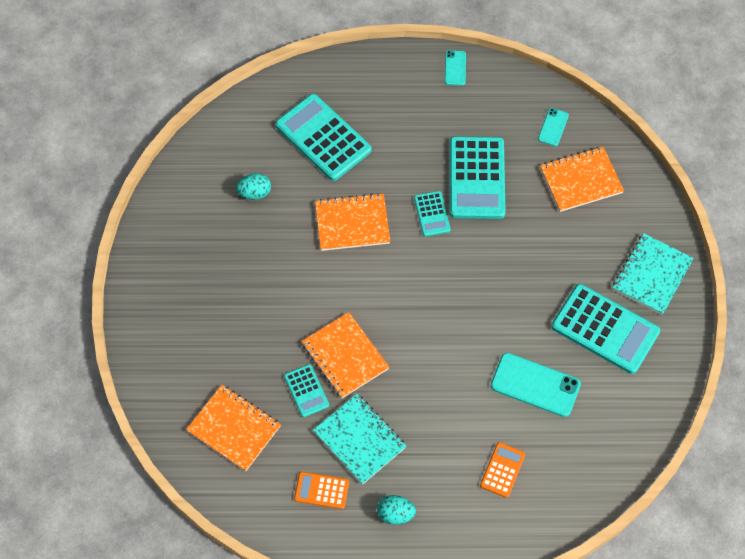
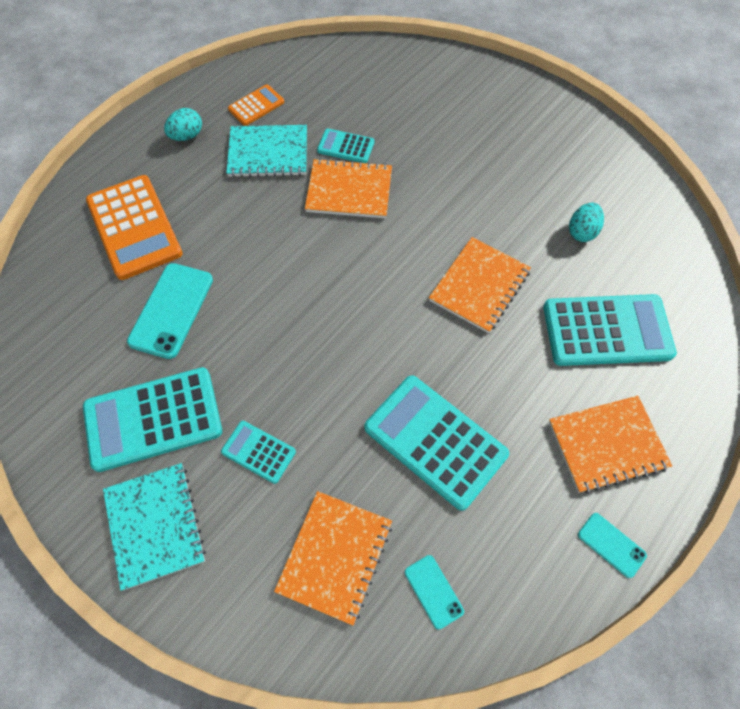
camera: 130 degrees right, 0 degrees up
orange notebook [186,385,281,471] -> orange notebook moved to [549,396,672,493]
turquoise calculator [414,191,451,237] -> turquoise calculator moved to [221,421,296,484]
orange calculator [480,442,525,498] -> orange calculator [86,175,183,280], size x1.97
turquoise phone [491,353,581,417] -> turquoise phone turned 45 degrees counterclockwise [127,263,213,359]

